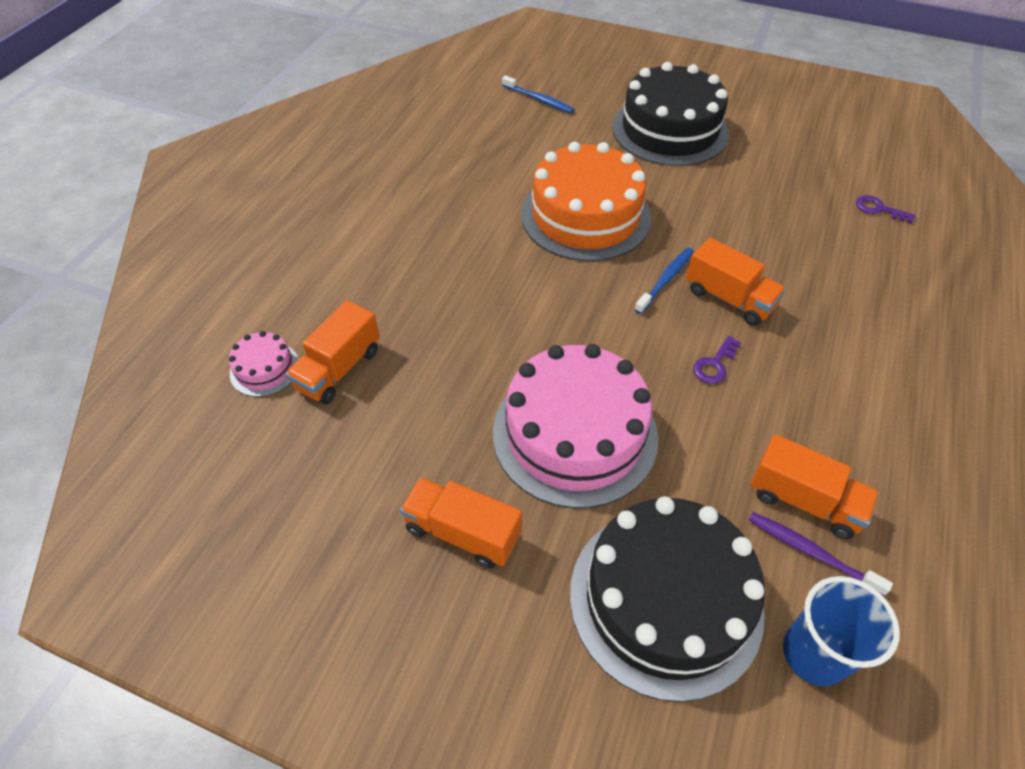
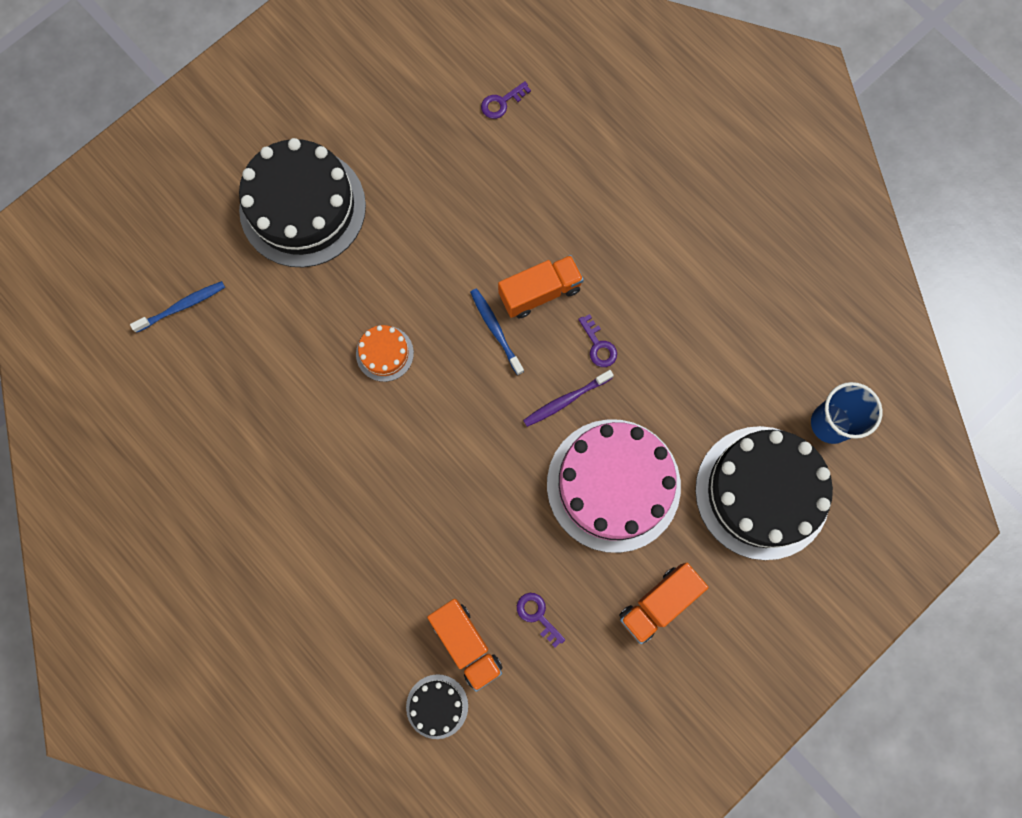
camera: 65 degrees left, 25 degrees up
pink cake [229,331,299,397] -> black cake [406,674,468,739]
orange cake [521,142,651,261] -> orange cake [356,325,414,382], size x0.44
purple toothbrush [749,512,893,596] -> purple toothbrush moved to [523,370,614,427]
orange truck [751,434,879,539] -> none
none -> purple key [517,593,565,648]

